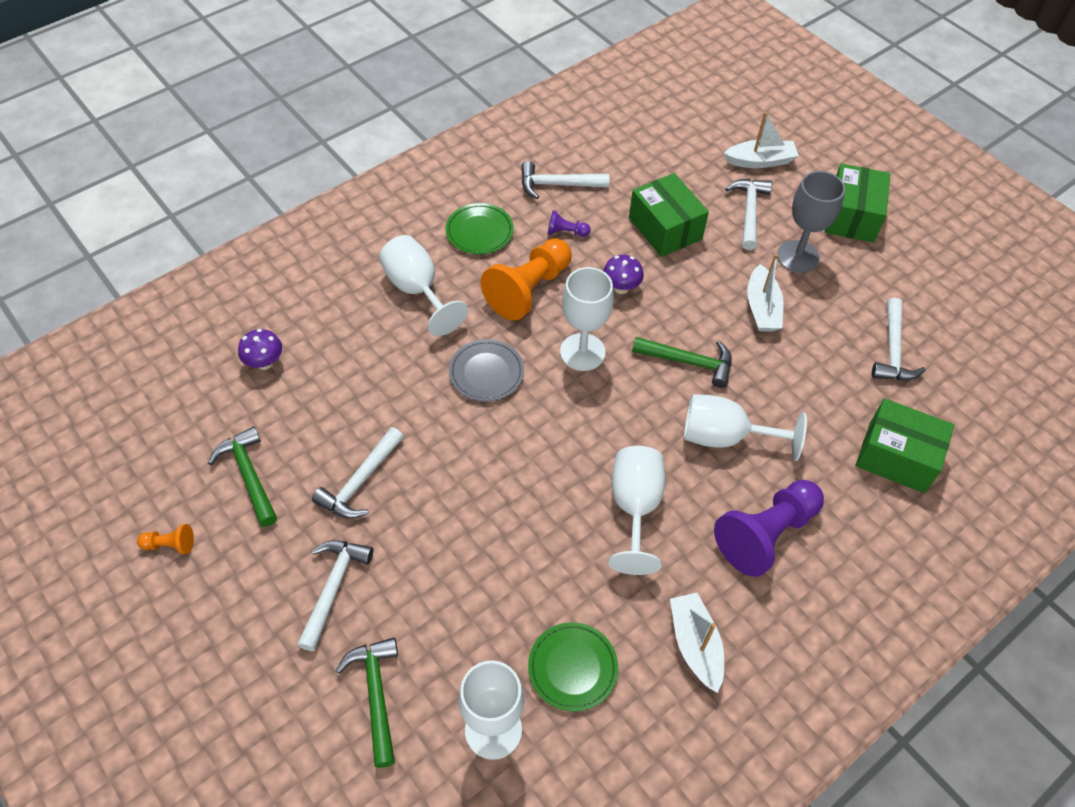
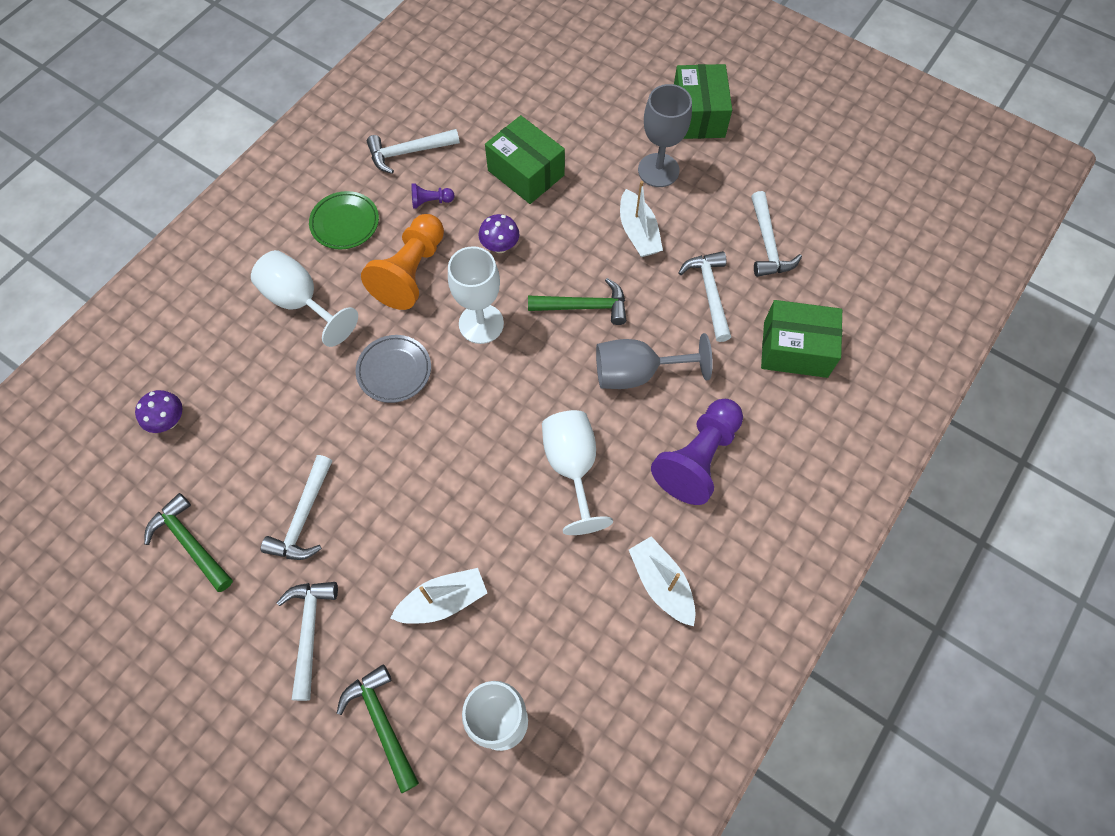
camera: 15 degrees left, 10 degrees up
orange pawn [137,524,194,554] -> none
green plate [528,622,618,712] -> none
white goblet [684,394,807,461] -> grey goblet [596,333,713,389]
white boat [724,112,799,168] -> white boat moved to [390,568,487,624]
white hammer [725,179,772,250] -> white hammer moved to [678,251,731,342]

